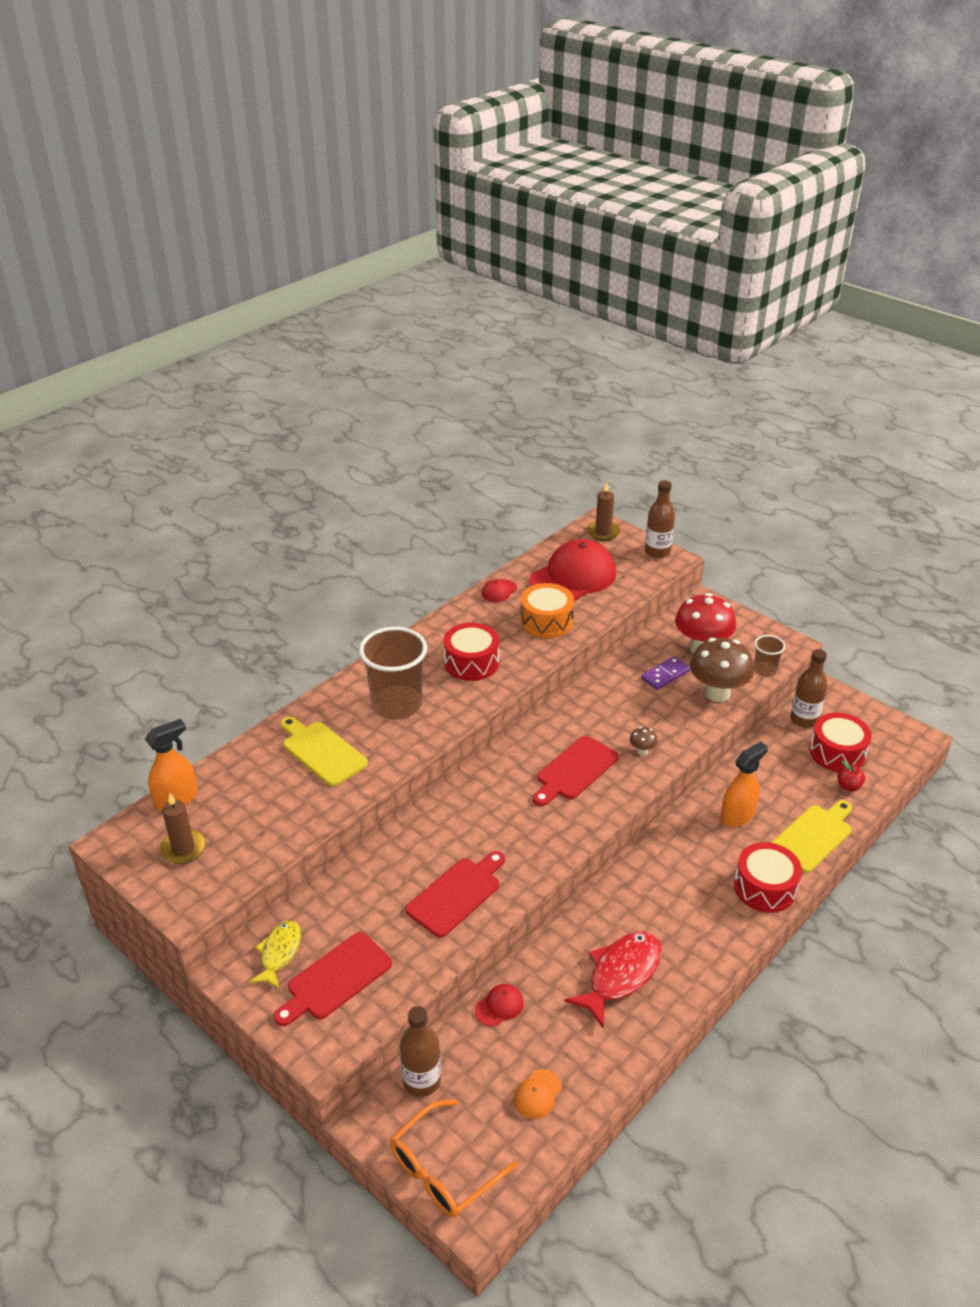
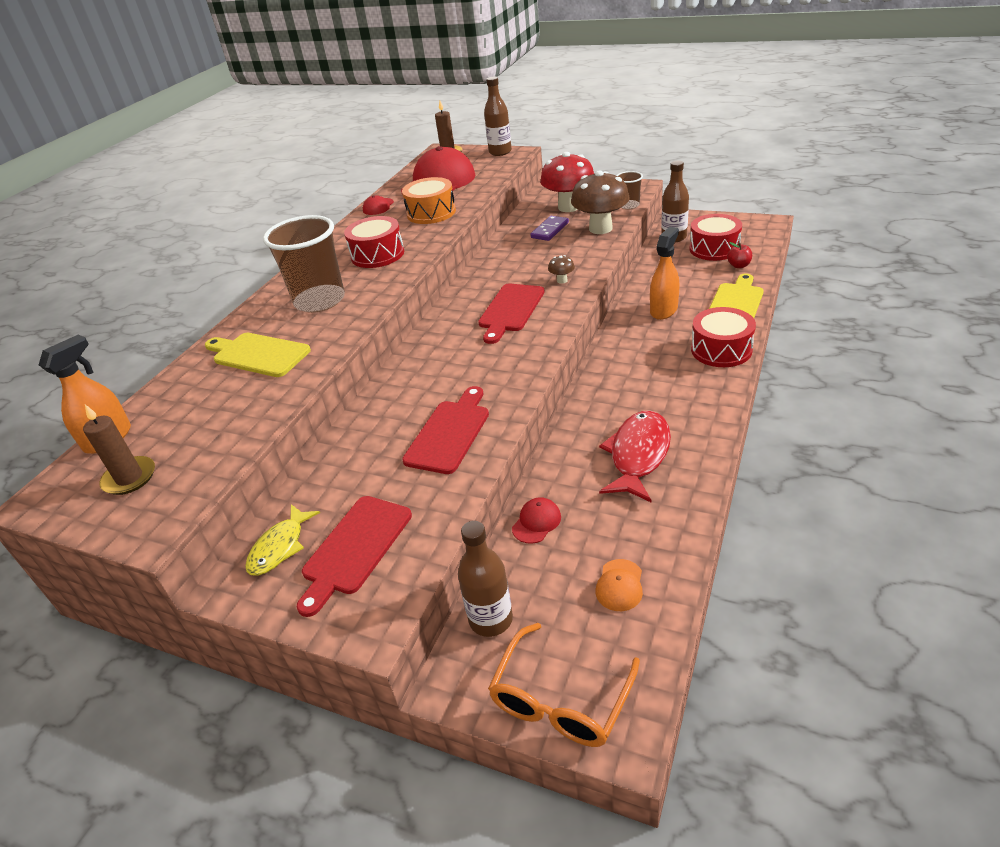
camera: 15 degrees left, 0 degrees up
yellow fish [249,920,301,988] -> yellow fish turned 150 degrees counterclockwise [245,504,320,576]

